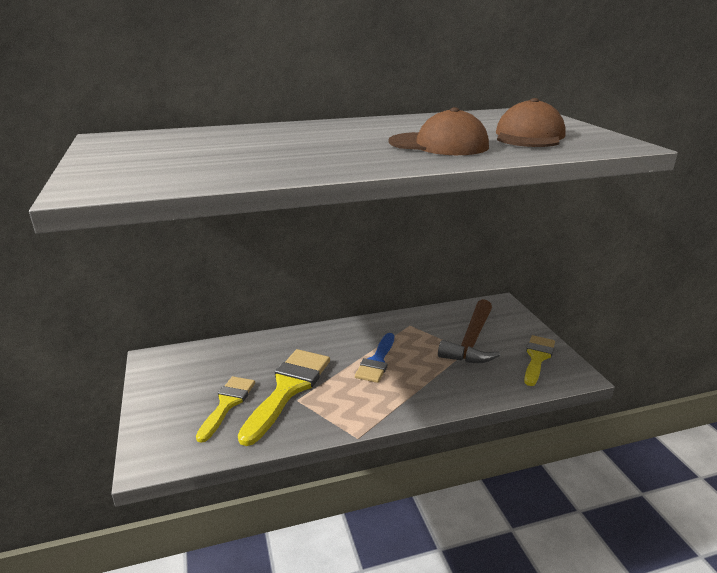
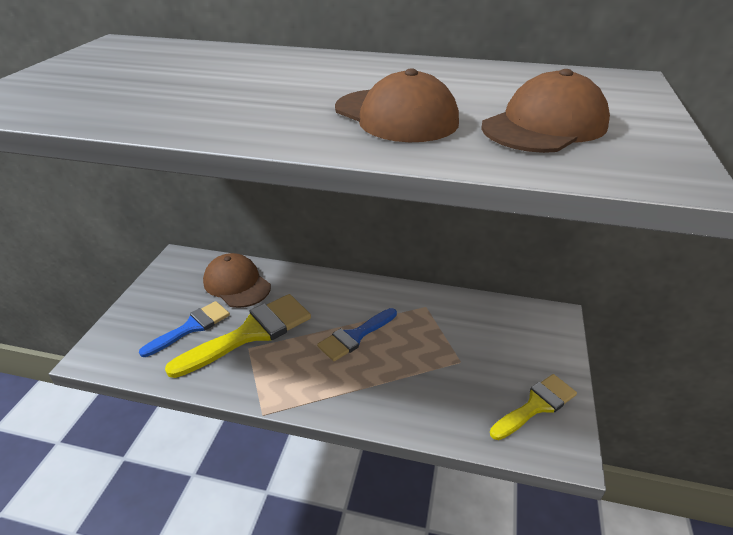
camera: 30 degrees right, 10 degrees up
yellow brush [196,376,255,443] -> blue brush [139,301,230,357]
brown hammer [438,299,500,363] -> none
none -> brown cap [203,253,271,308]

